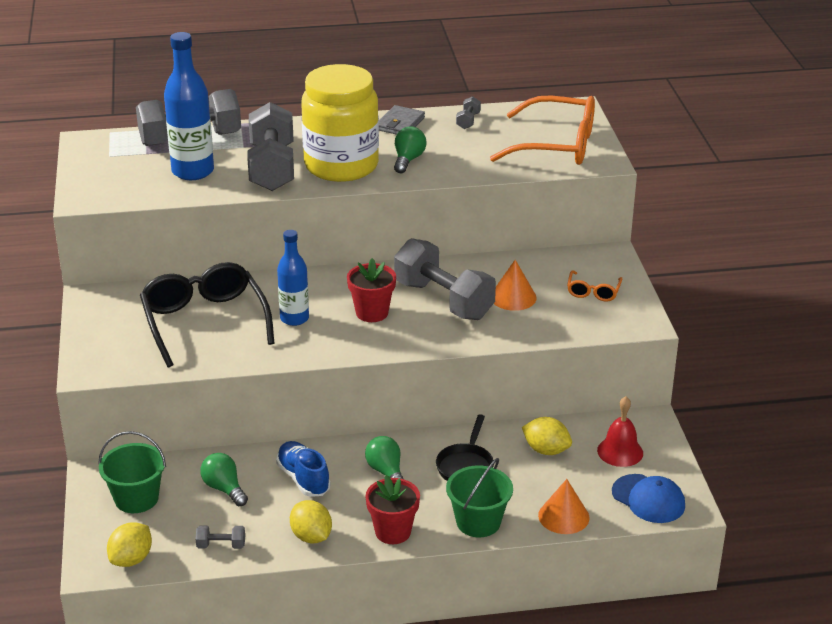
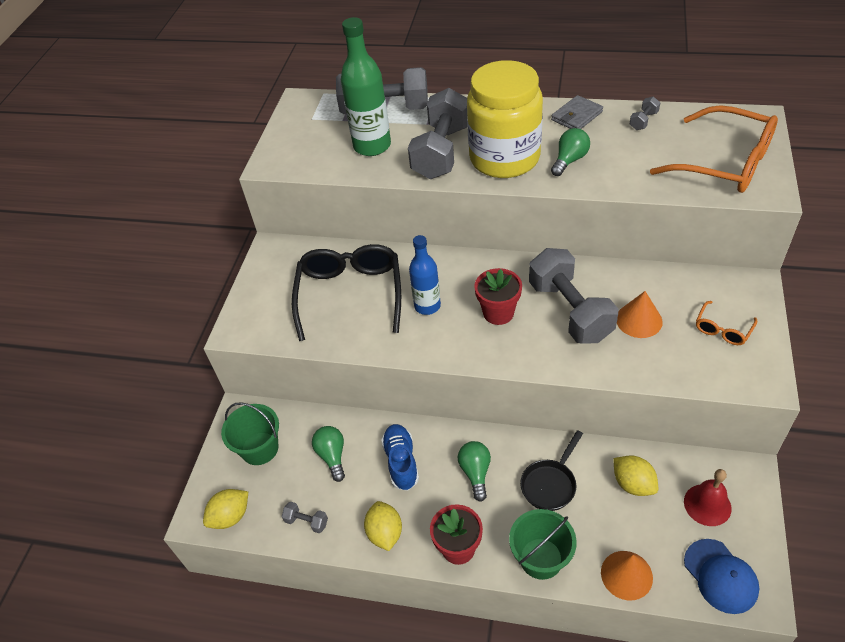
camera: 25 degrees right, 15 degrees up
blue bottle [164,32,214,180] -> green bottle [341,17,391,156]

